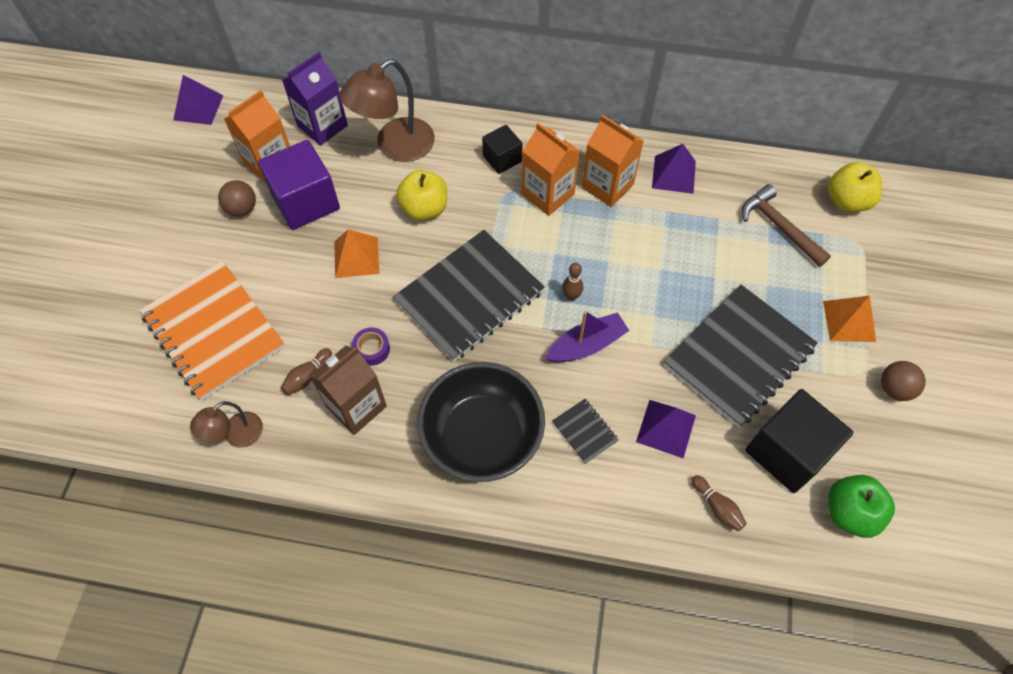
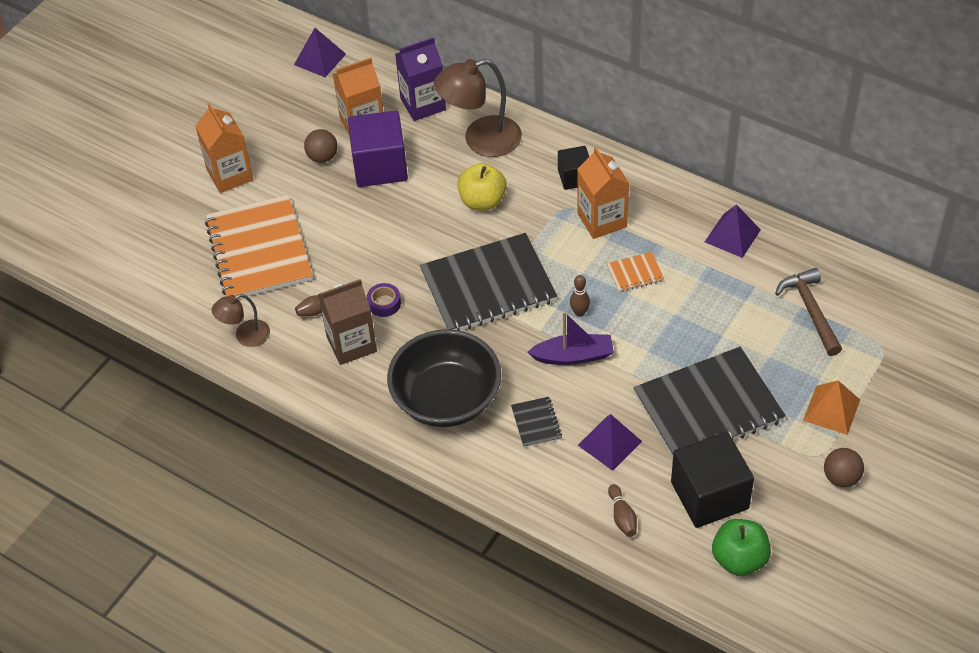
camera: 25 degrees right, 10 degrees down
orange pyramid [334,229,379,278] -> none
orange carton [582,115,644,207] -> orange carton moved to [195,103,254,193]
yellow apple [828,162,882,212] -> none
none -> orange notebook [607,252,664,292]

